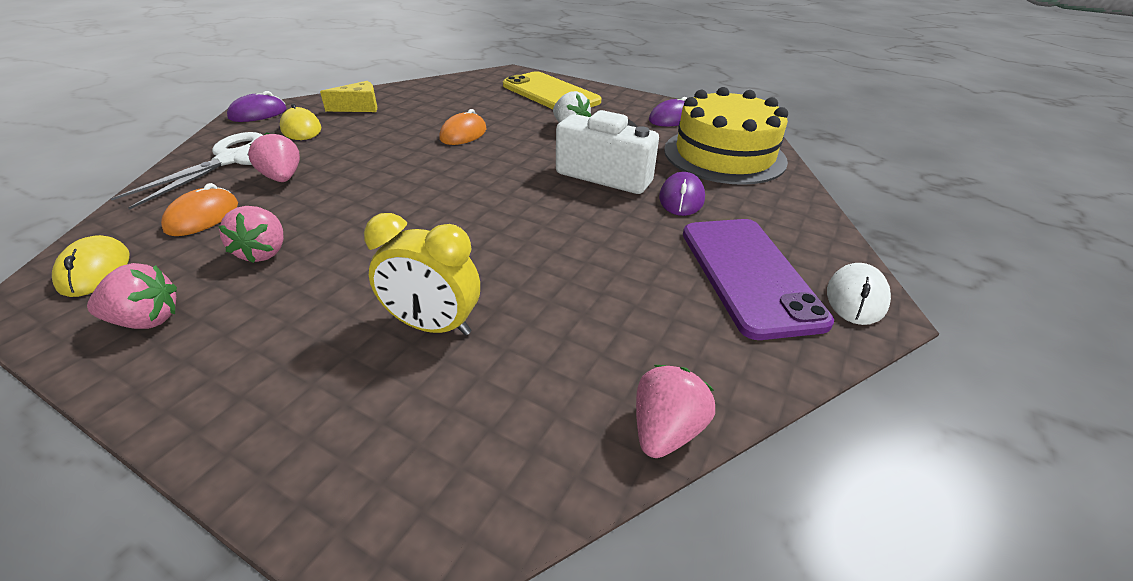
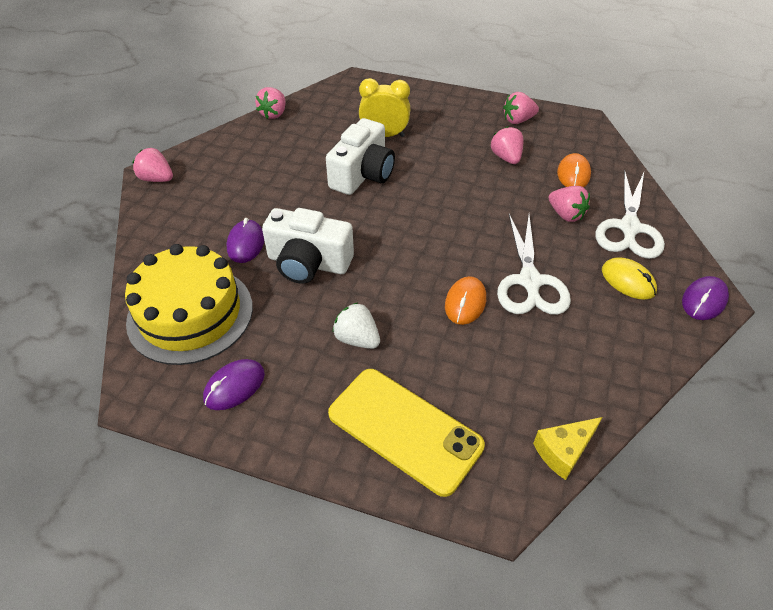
camera: 170 degrees right, 10 degrees up
yellow mouse [52,235,130,297] -> none
yellow cheese [320,81,377,112] -> yellow cheese moved to [533,417,603,480]
purple phone [683,219,834,340] -> none
white mouse [827,263,891,325] -> pink strawberry [133,148,173,182]
none -> white camera [326,118,395,195]
none -> white scissors [497,214,571,315]

